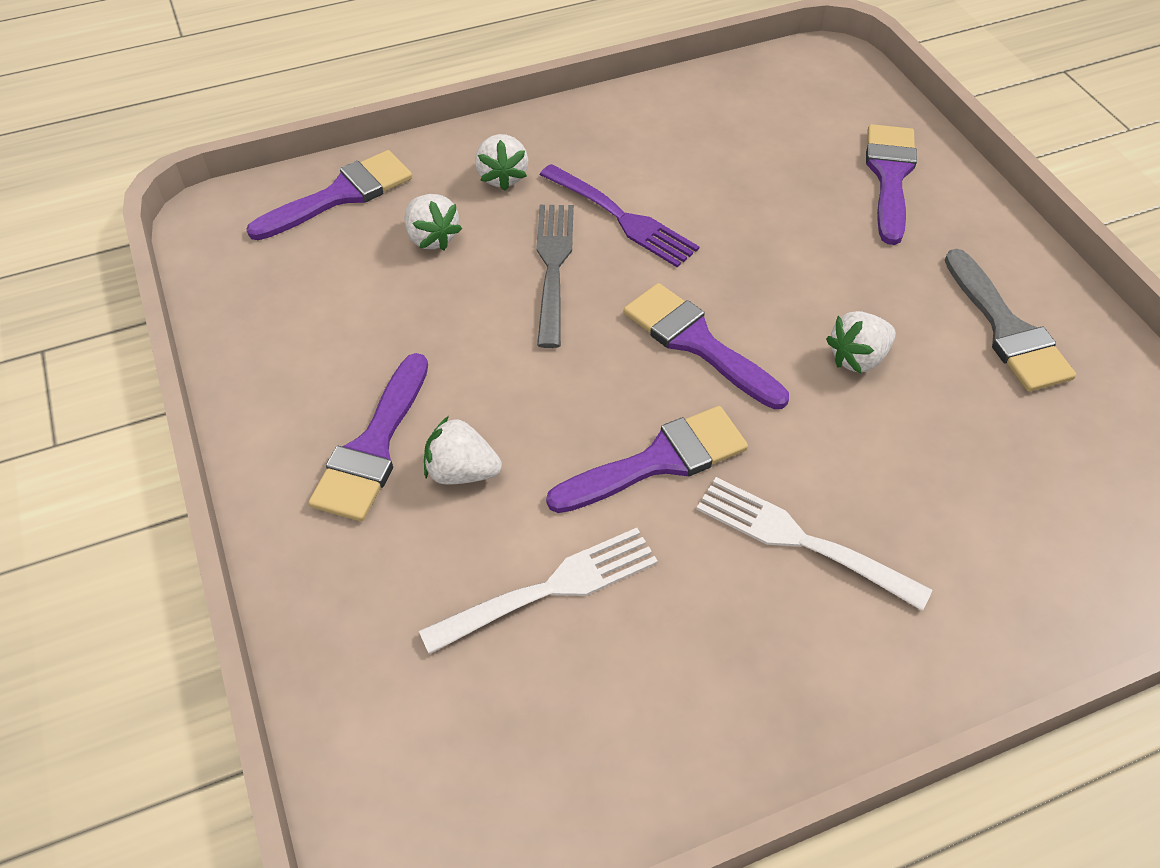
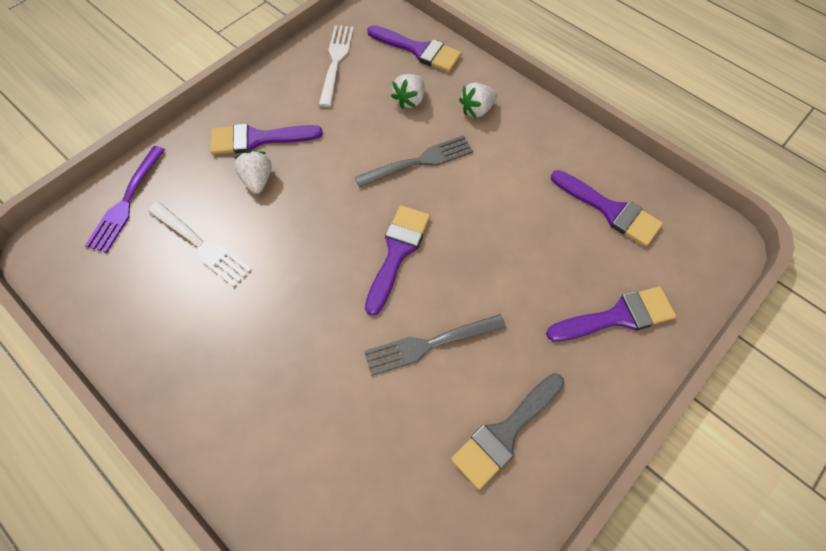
camera: 65 degrees right, 10 degrees up
purple fork [539,164,699,267] -> purple fork moved to [85,146,165,253]
purple brush [546,406,748,513] -> purple brush moved to [551,170,663,247]
white fork [696,477,932,611] -> white fork moved to [319,25,354,107]
white strawberry [826,311,896,374] -> grey fork [364,314,506,376]

